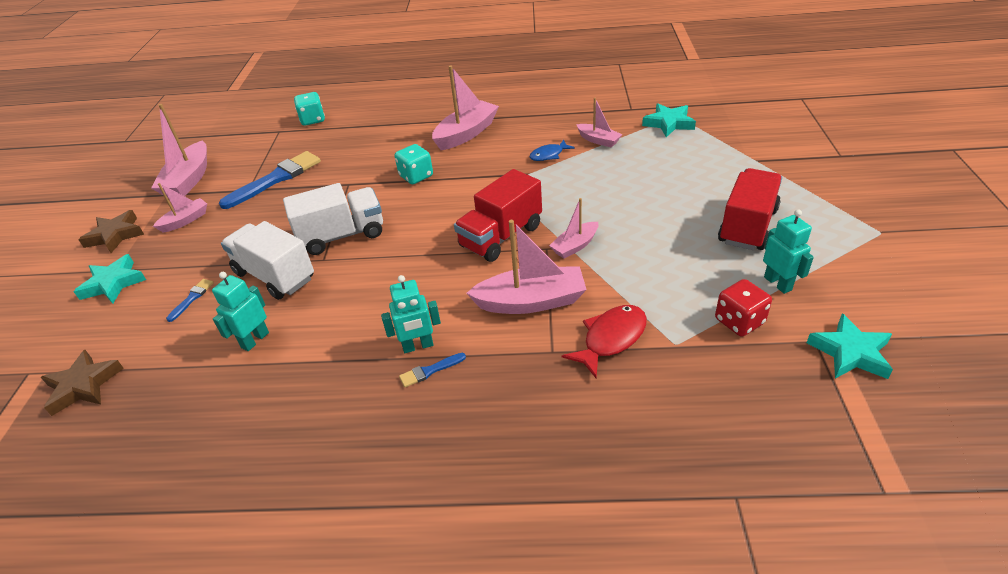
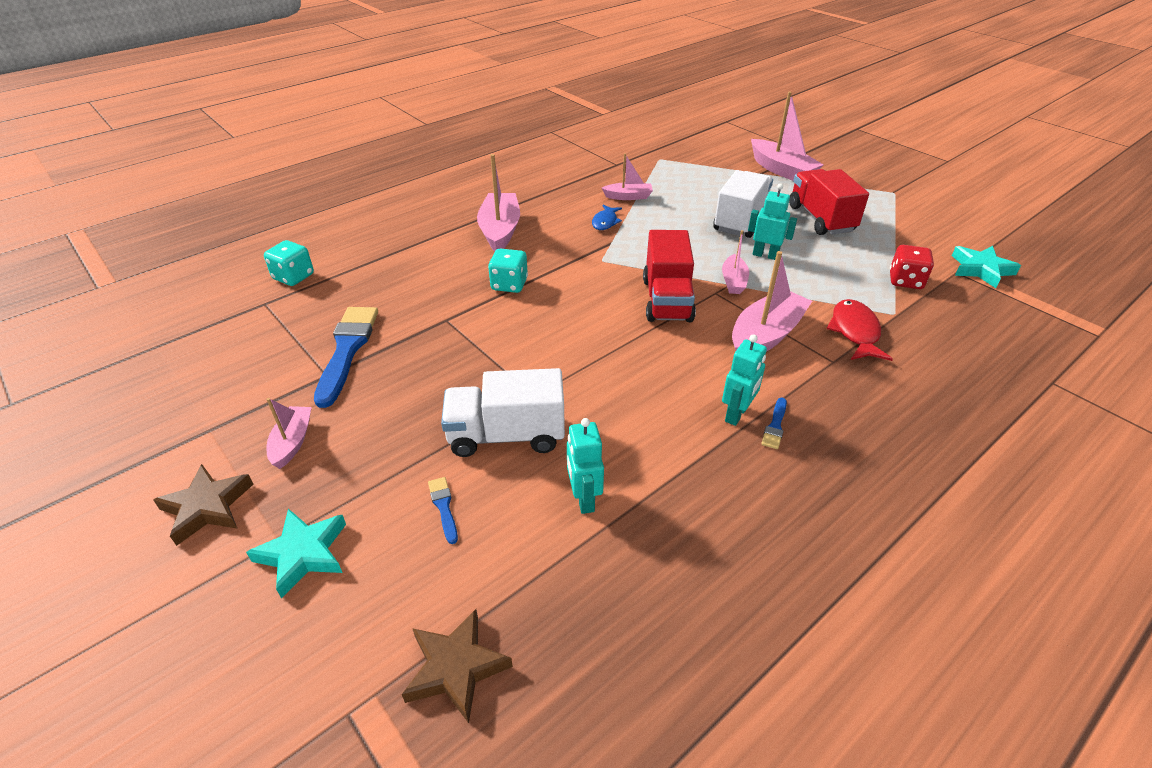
camera: 45 degrees left, 0 degrees up
pink boat [151,104,207,198] -> pink boat moved to [751,91,824,181]
white truck [283,183,383,255] -> white truck moved to [713,170,773,238]
turquoise star [642,104,696,137] -> none
turquoise robot [763,209,814,294] -> turquoise robot moved to [748,183,797,260]

